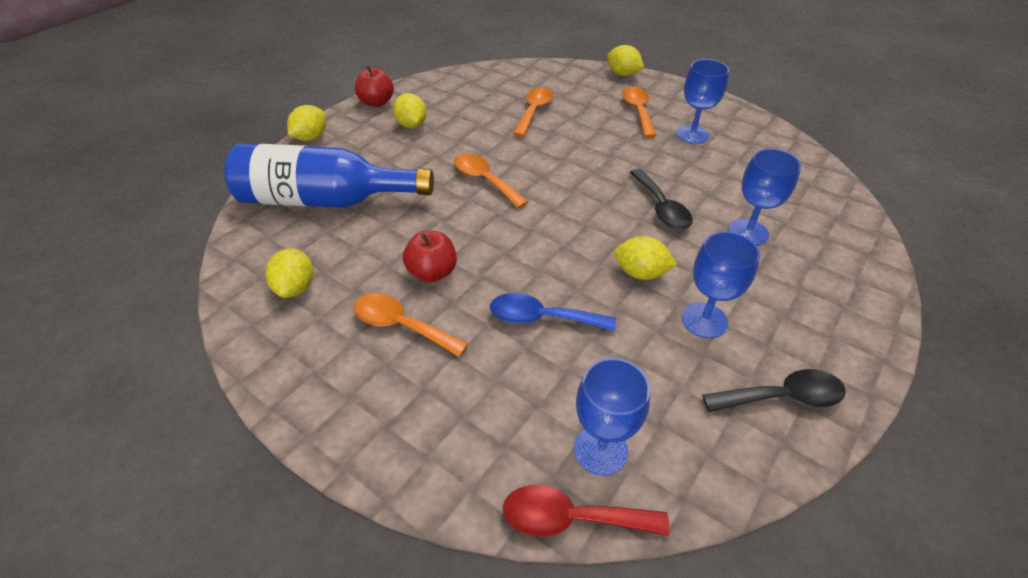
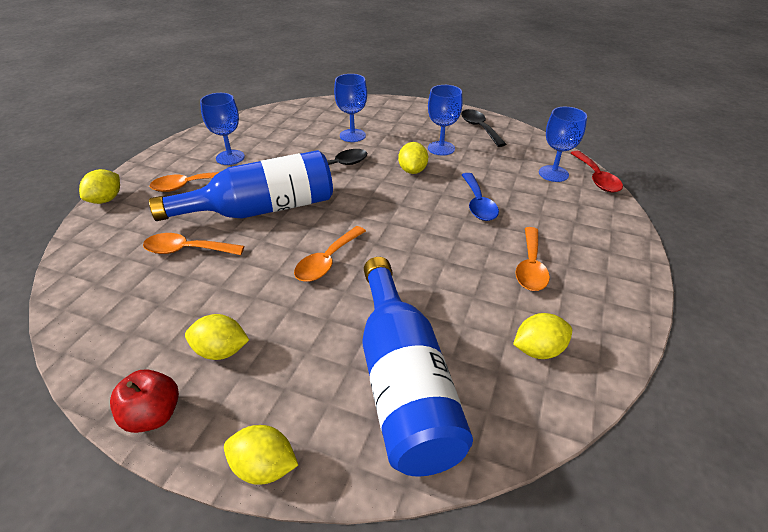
camera: 105 degrees left, 5 degrees down
yellow lemon [393,93,427,128] -> yellow lemon turned 45 degrees clockwise [185,314,249,360]
red apple [403,231,457,282] -> none
none -> blue bottle [149,150,333,221]

